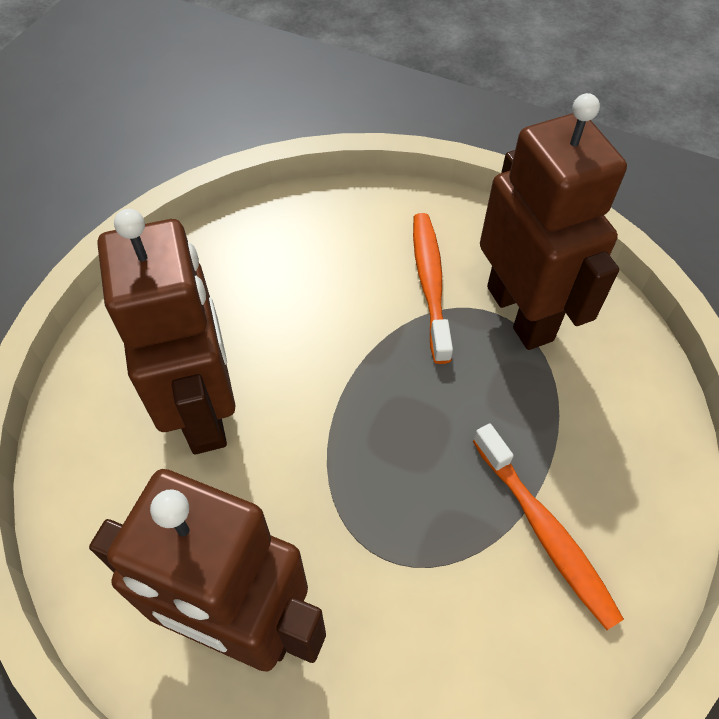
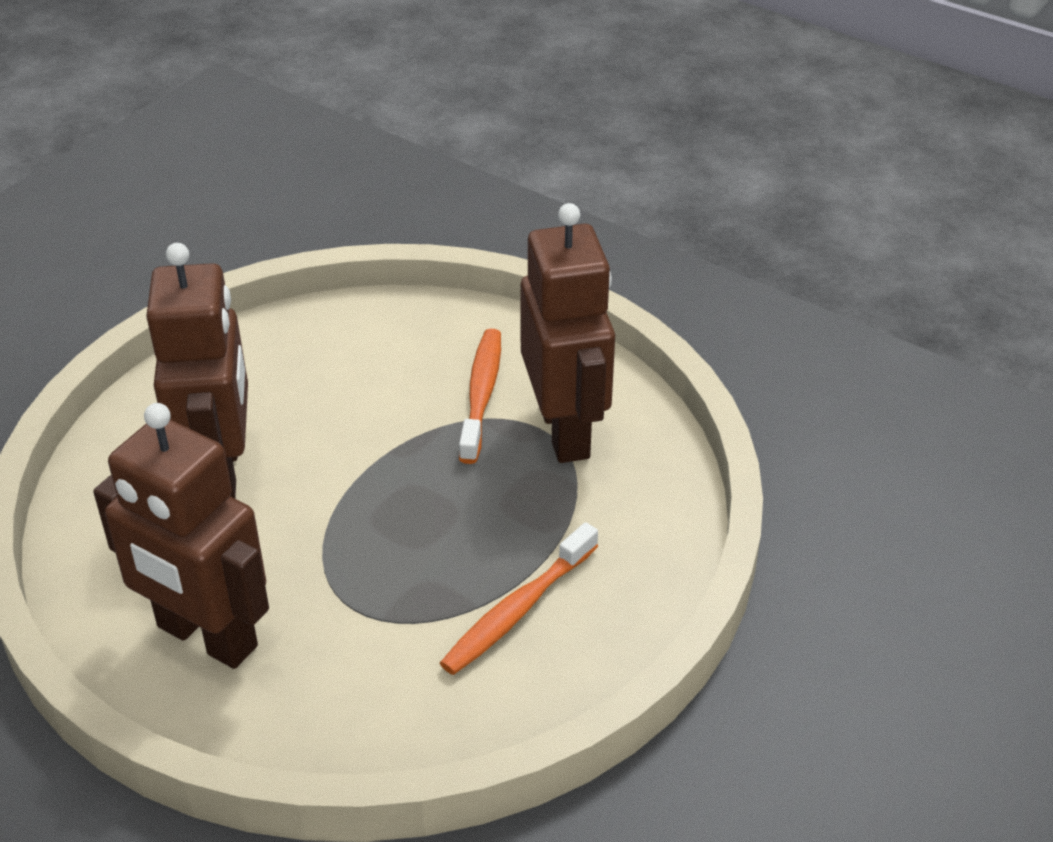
camera: 10 degrees right, 15 degrees down
orange toothbrush [473,424,624,630] -> orange toothbrush turned 60 degrees clockwise [440,522,598,675]

